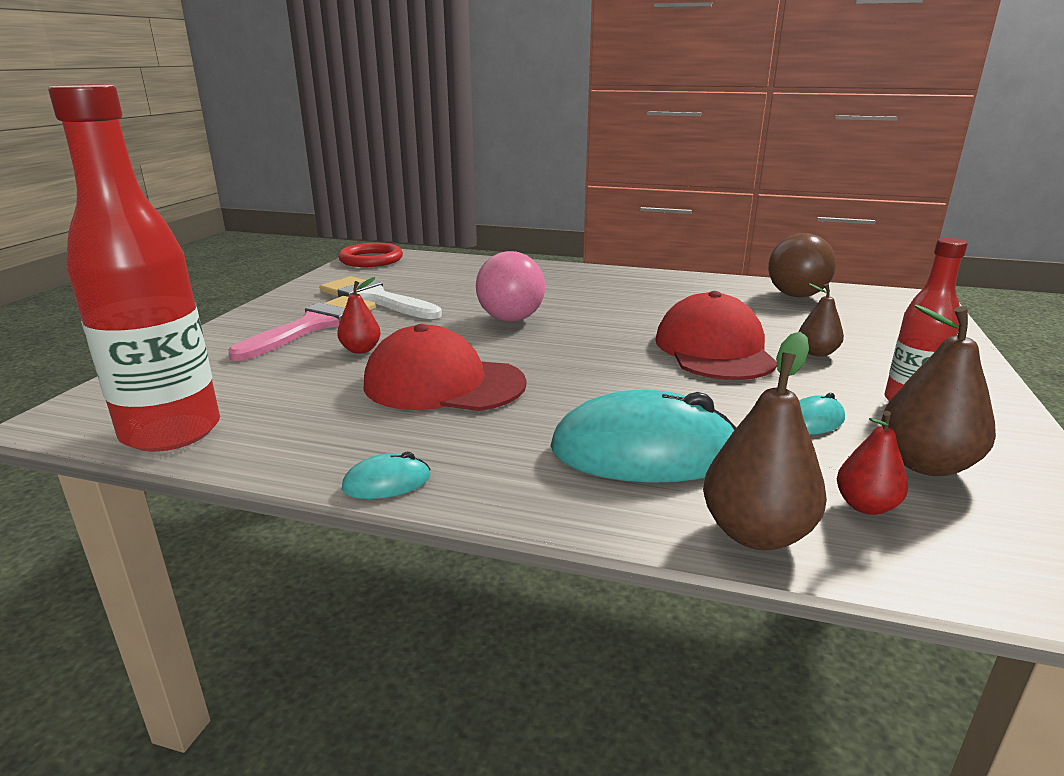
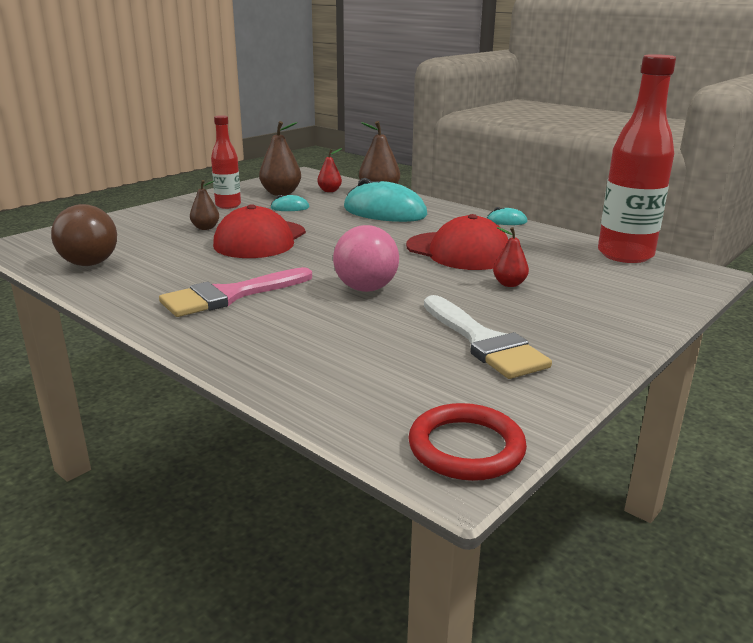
camera: 155 degrees left, 0 degrees up
pink brush [228,296,376,361] -> pink brush moved to [159,267,312,317]

